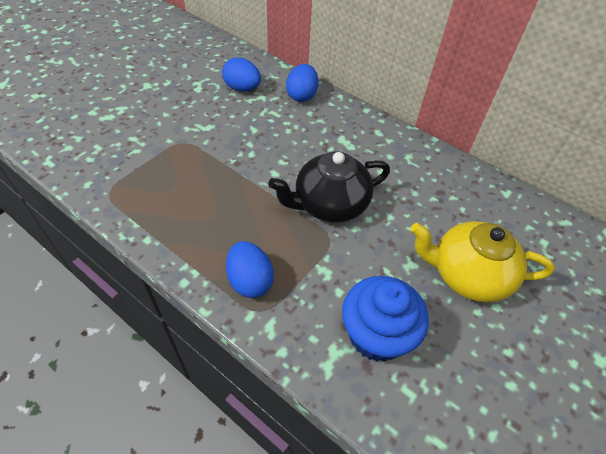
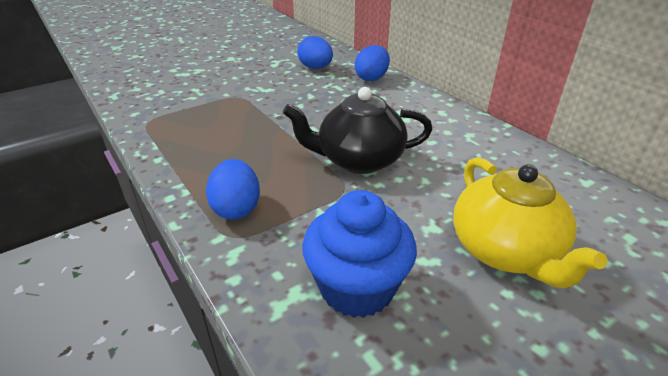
camera: 20 degrees right, 15 degrees down
yellow teapot [411,221,555,303] -> yellow teapot turned 135 degrees counterclockwise [453,157,607,288]

